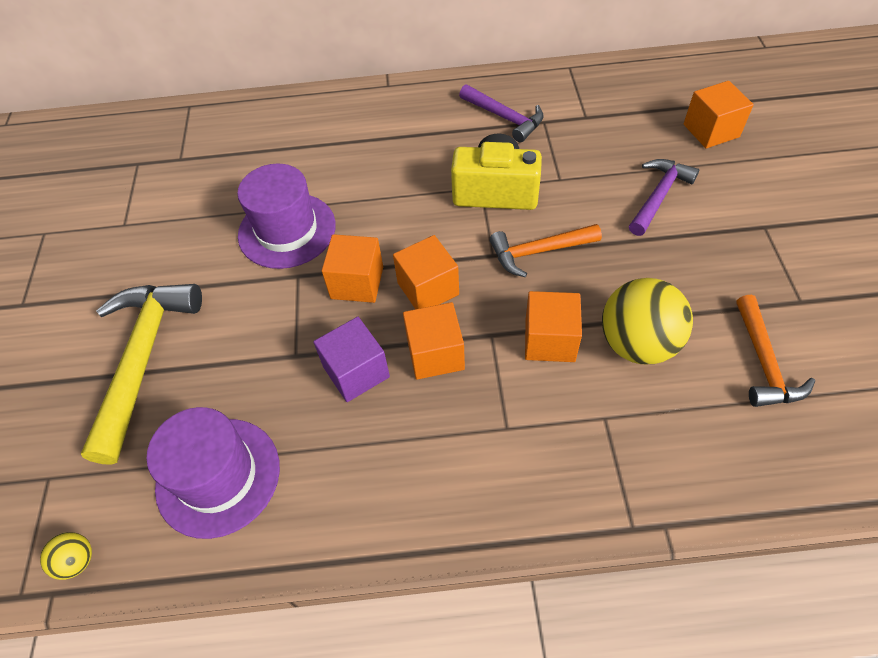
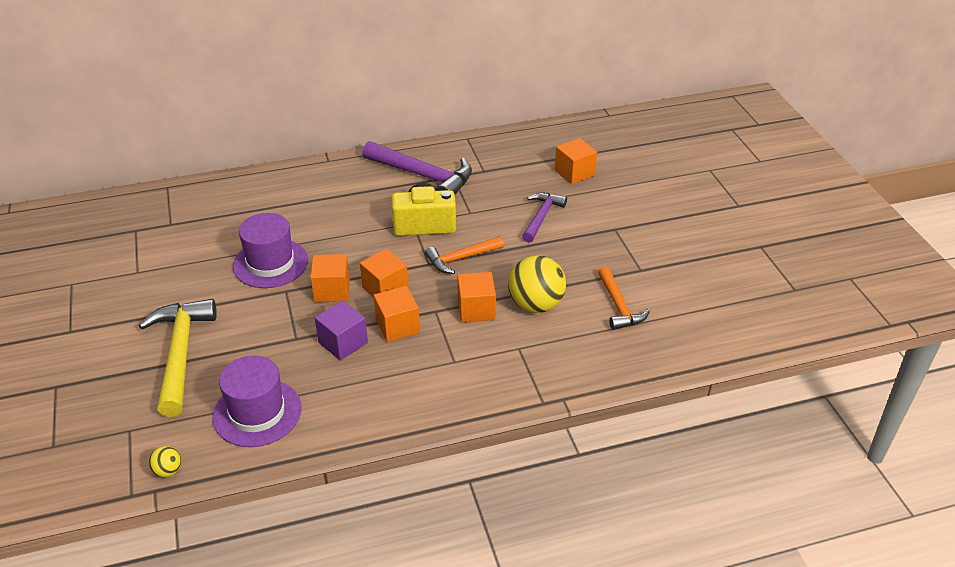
camera: 15 degrees left, 15 degrees down
purple hammer [459,84,544,142] -> purple hammer [362,141,472,195], size x1.66

